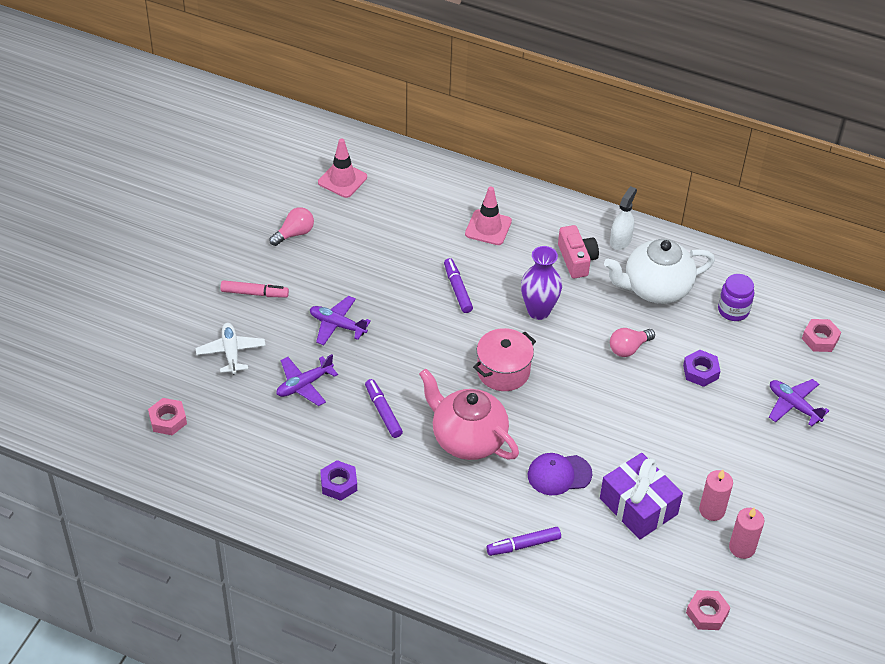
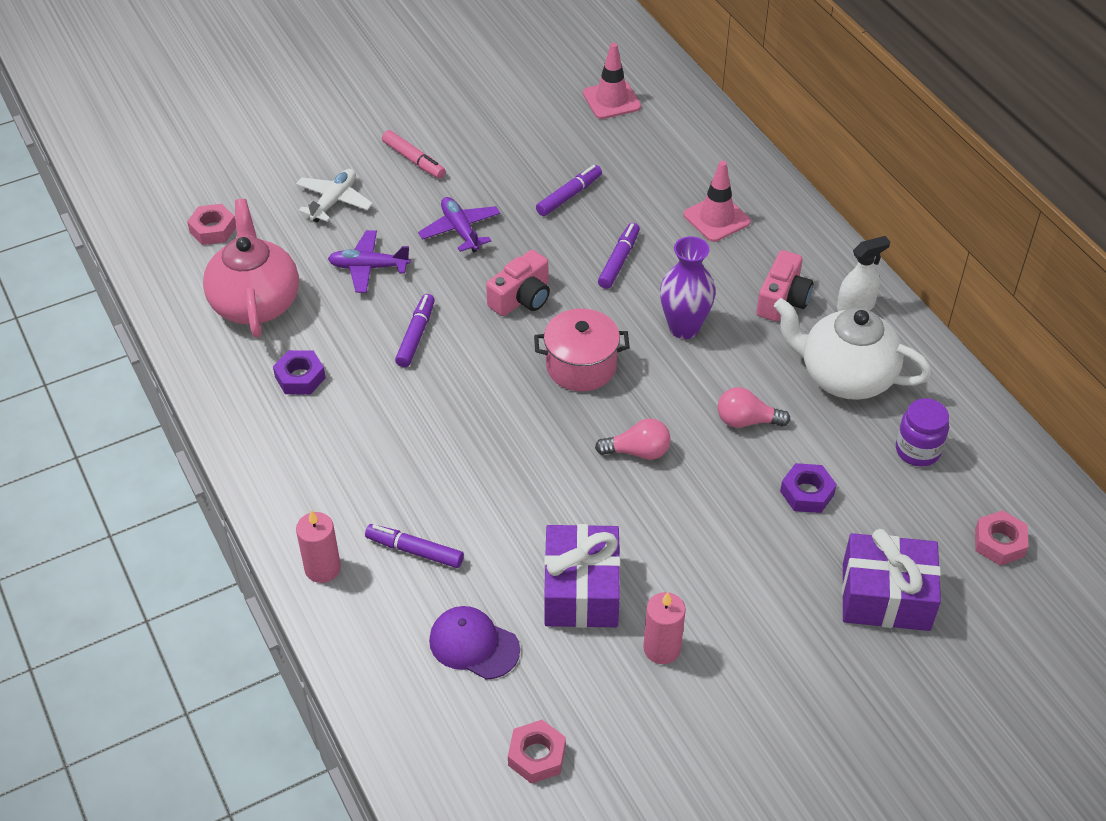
camera: 40 degrees right, 0 degrees up
pink light bulb [269,207,314,246] -> pink light bulb moved to [595,418,671,460]
pink teapot [419,369,519,460] -> pink teapot moved to [203,199,299,338]
purple cap [528,453,593,495] -> purple cap moved to [429,606,520,680]
pink candle [729,507,764,559] -> pink candle moved to [296,510,341,583]
purple plane [769,379,829,426] -> purple gift [842,529,941,631]
none -> pink camera [486,250,550,316]
none -> purple marker [536,165,602,216]

